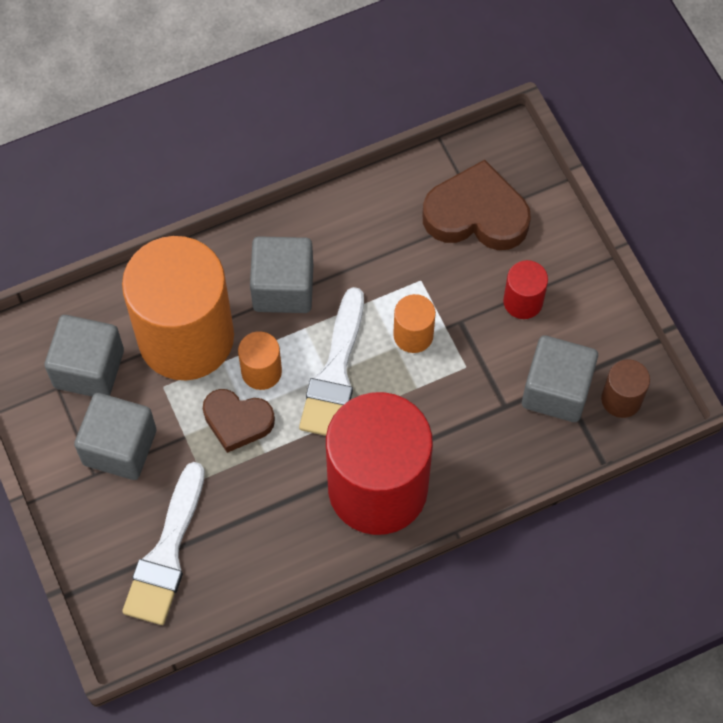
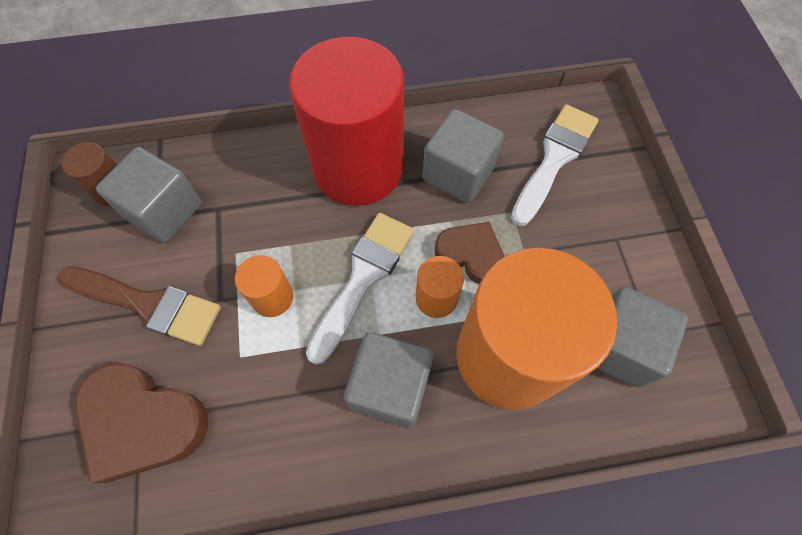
camera: 165 degrees left, 0 degrees up
grey cube [74,393,156,480] -> grey cube moved to [423,109,504,203]
red cylinder [503,260,548,319] -> brown brush [58,266,221,346]

